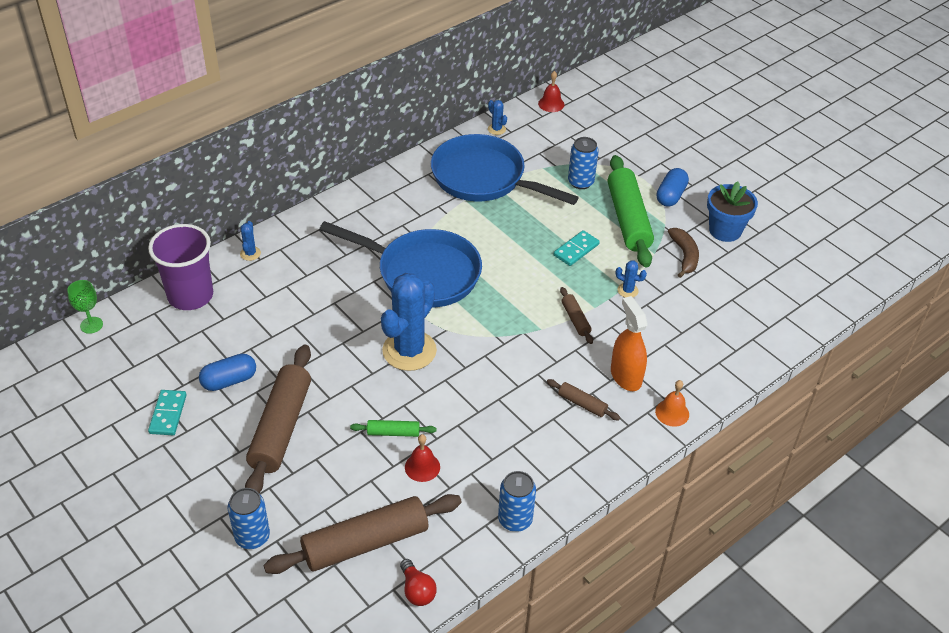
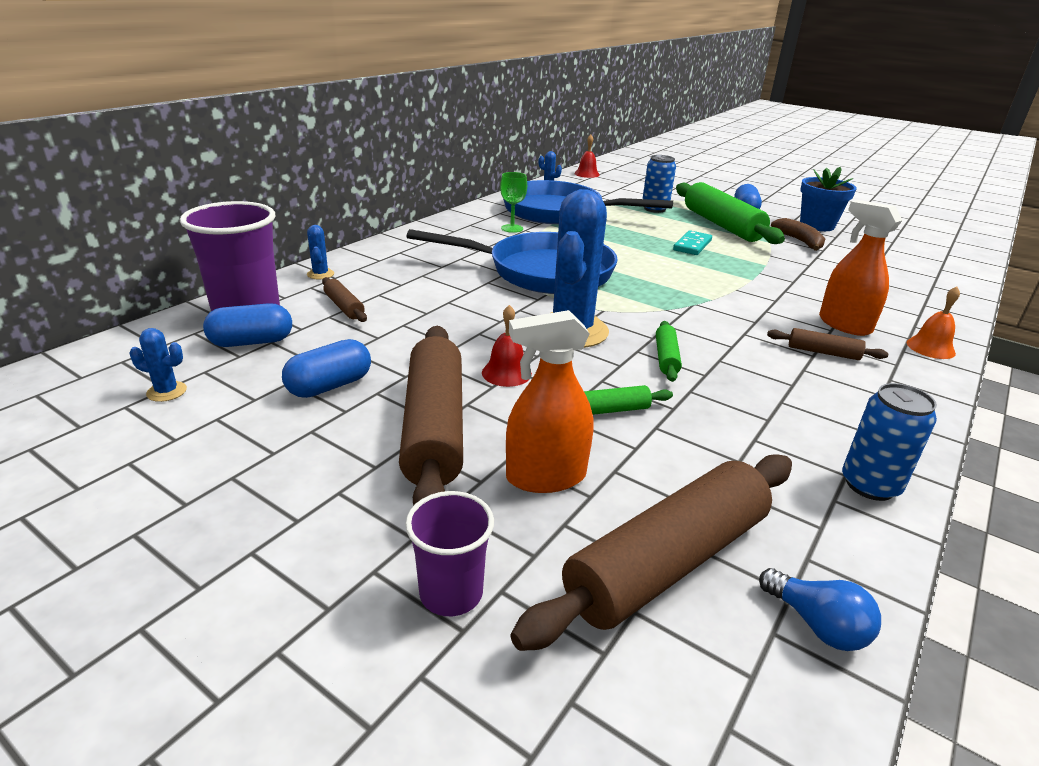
camera: 15 degrees left, 15 degrees down
green goblet [67,280,103,334] -> green goblet moved to [500,172,527,233]
turquoise domino [148,390,187,435] -> none
blue can [228,488,270,549] -> purple cup [405,491,494,616]
red light bulb [400,559,437,606] -> blue light bulb [759,568,881,651]
red bell [405,434,440,482] -> red bell moved to [482,305,532,387]
brown rolling pin [560,287,593,344] -> brown rolling pin moved to [322,277,367,322]
blue cactus [616,260,647,298] -> blue cactus moved to [130,328,187,402]
none -> blue capsule [203,303,292,347]
none -> orange spray bottle [506,310,593,493]
none -> green rolling pin [656,321,682,382]

